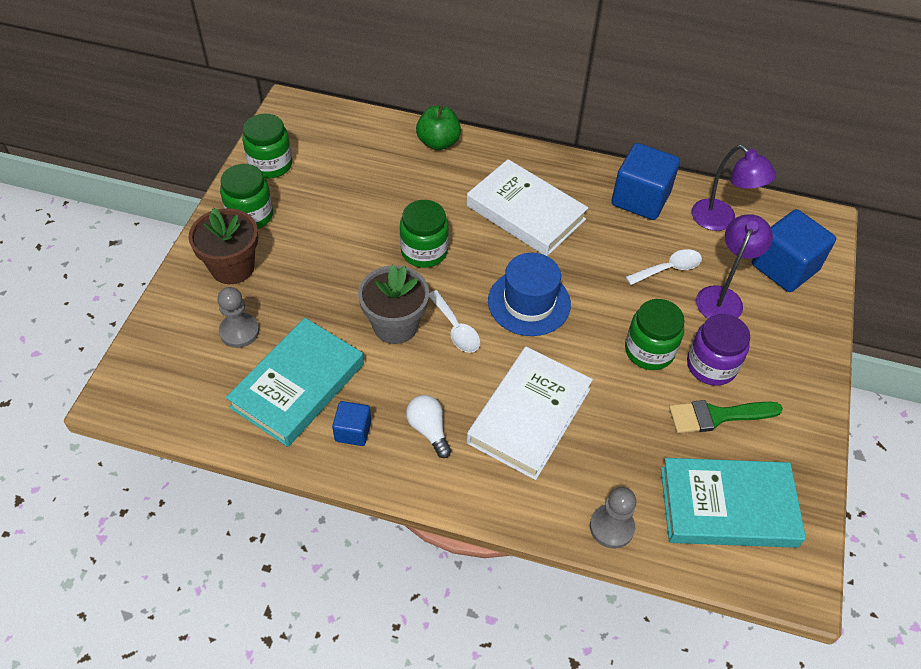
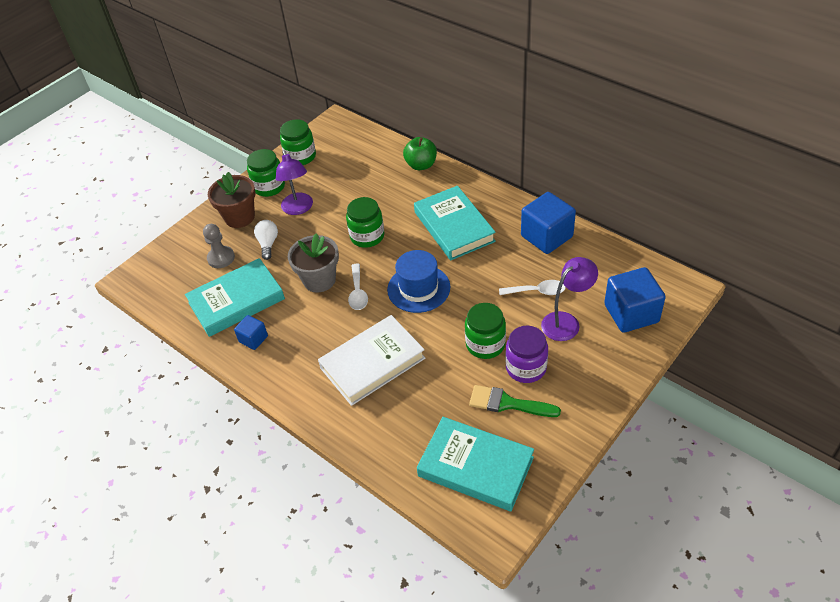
camera: 30 degrees right, 5 degrees down
white light bulb [406,395,451,458] -> white light bulb moved to [254,220,278,260]
white book [467,159,588,256] -> turquoise book [414,186,496,261]
grey pawn [590,487,636,549] -> none
purple lamp [692,145,776,231] -> purple lamp moved to [276,150,313,215]

